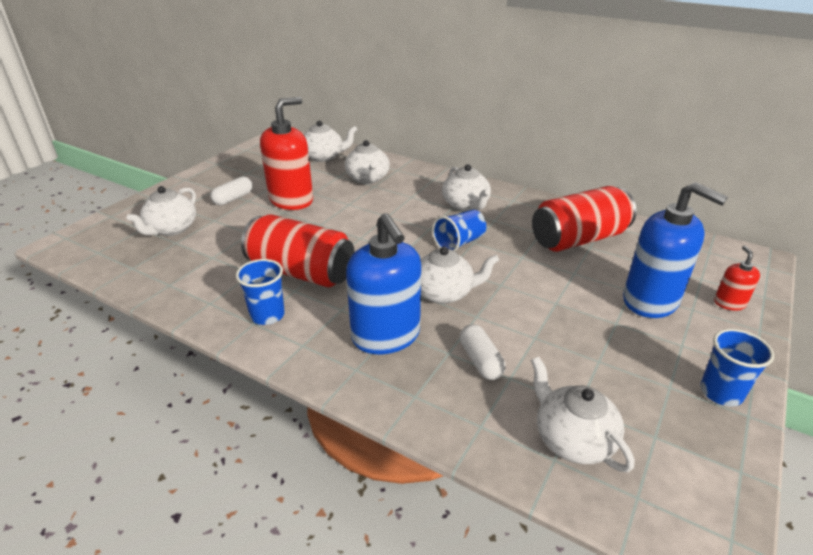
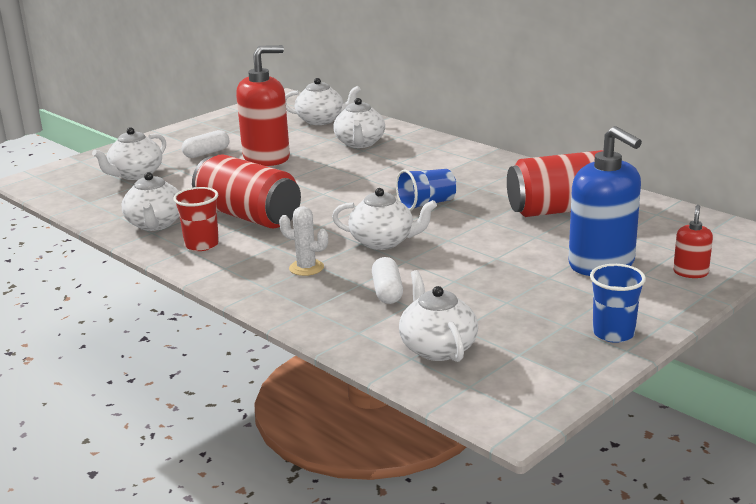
camera: 15 degrees right, 10 degrees down
blue cup [236,259,285,325] -> red cup [173,187,219,251]
blue soap dispenser [346,213,421,354] -> white cactus [279,206,328,276]
white teapot [442,164,491,211] -> white teapot moved to [121,172,179,231]

